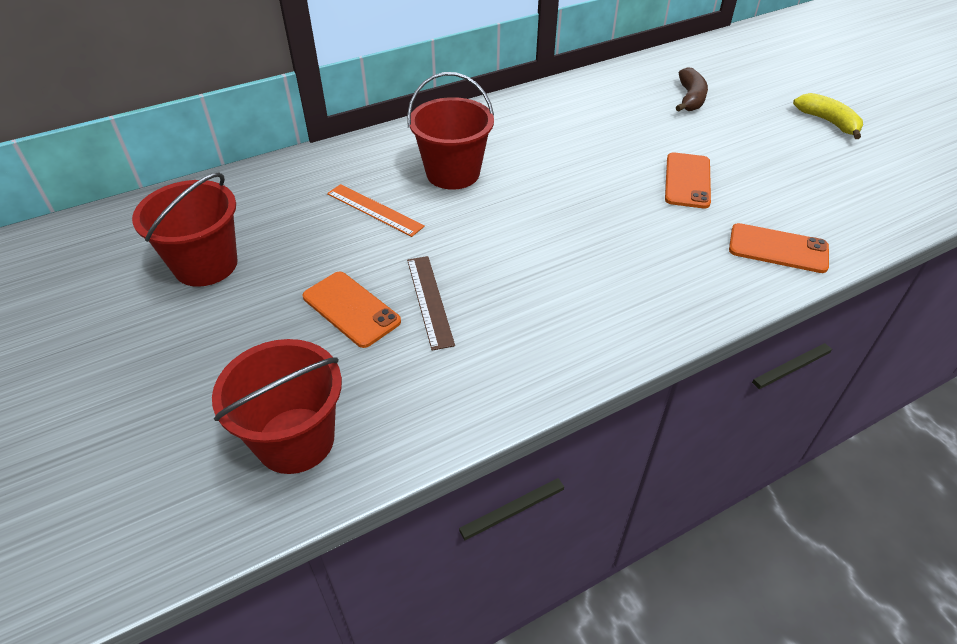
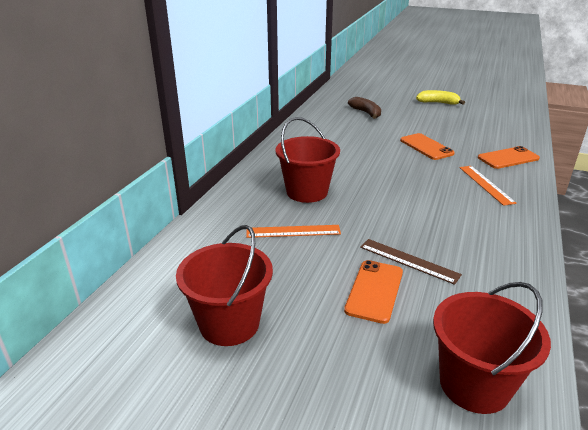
camera: 40 degrees left, 15 degrees down
orange phone [303,272,401,348] -> orange phone turned 75 degrees counterclockwise [344,260,403,324]
none -> orange ruler [459,166,517,206]

